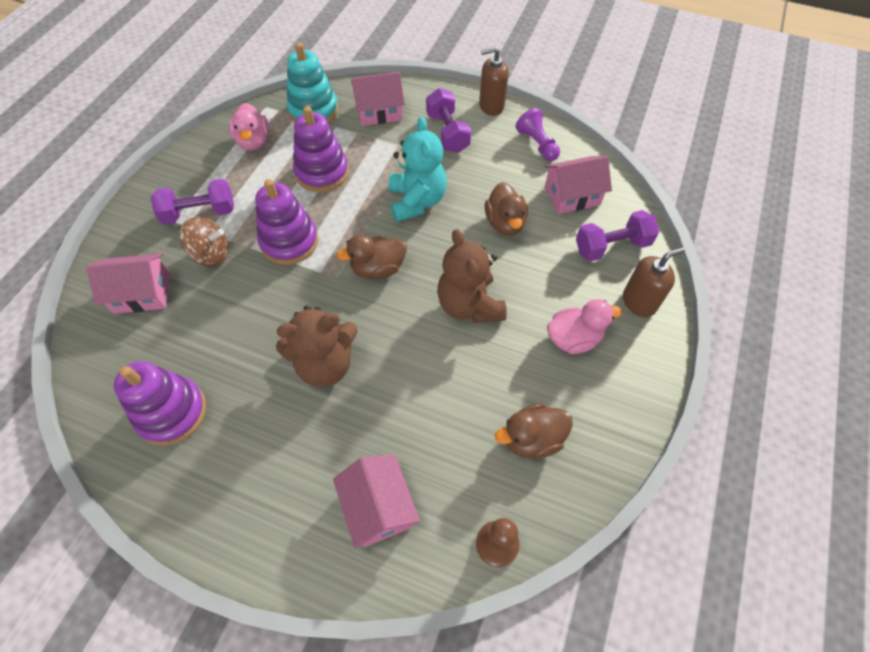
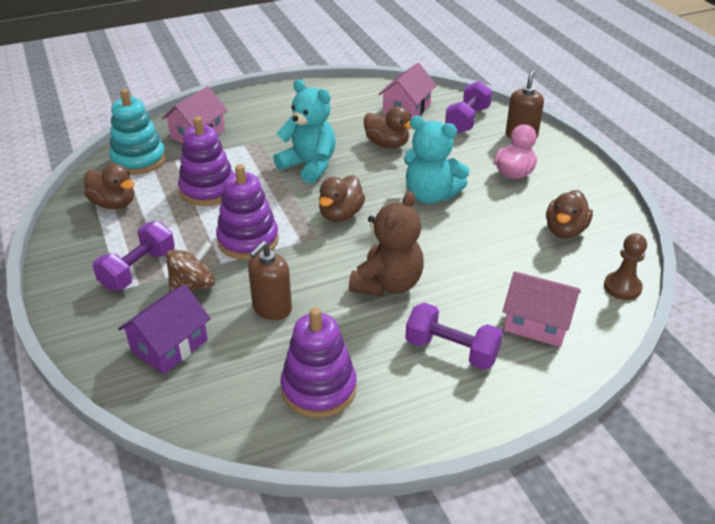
camera: 45 degrees left, 20 degrees down
pink house [86,253,170,314] -> purple house [118,284,211,374]
pink duck [229,103,269,150] -> brown duck [84,164,135,209]
purple dumbbell [426,88,472,153] -> purple dumbbell moved to [405,303,503,370]
brown teddy bear [437,229,507,323] -> turquoise teddy bear [404,116,470,204]
brown soap dispenser [479,47,509,116] -> brown soap dispenser moved to [248,241,292,320]
purple pawn [516,108,560,161] -> none

